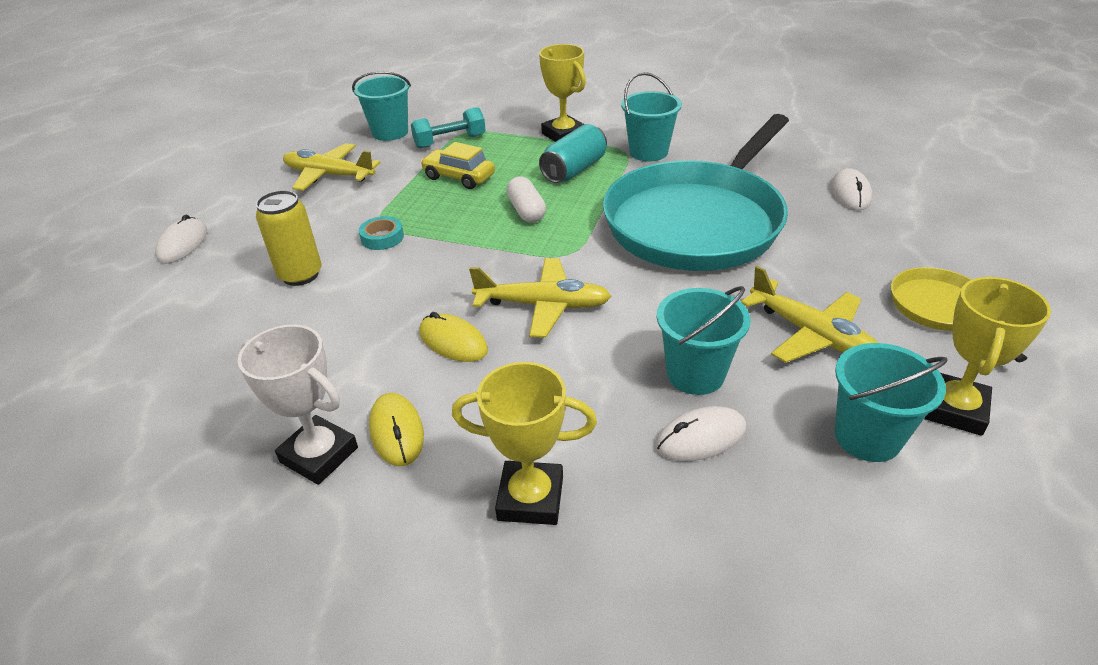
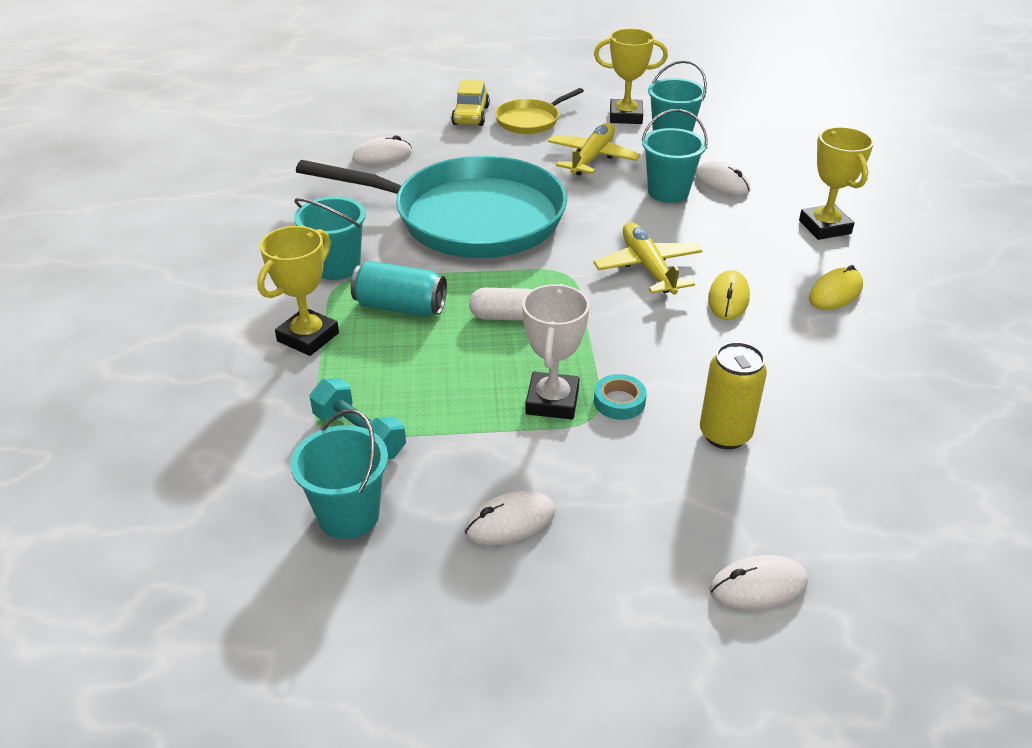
camera: 115 degrees left, 0 degrees up
white trophy [238,325,358,485] -> white trophy moved to [522,284,590,419]
yellow plane [283,143,381,191] -> white mouse [464,491,555,545]
yellow car [420,142,495,189] -> yellow car moved to [451,80,490,126]
white capsule [506,176,546,223] -> white capsule turned 45 degrees clockwise [469,288,532,321]

